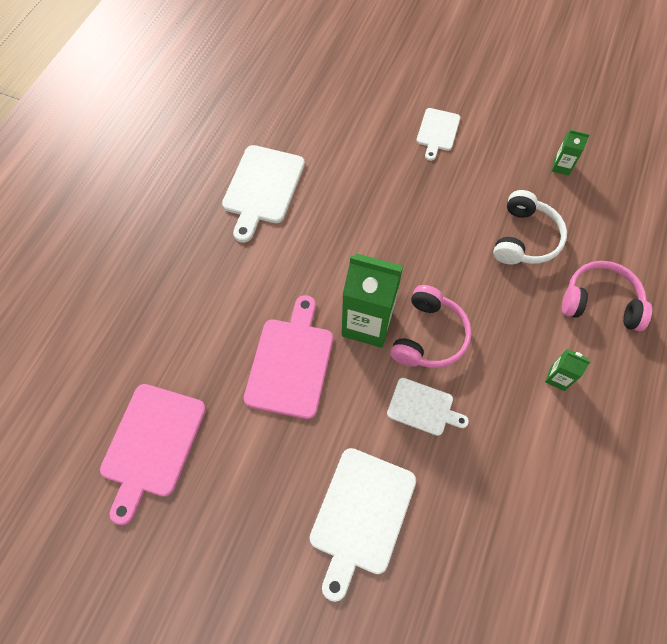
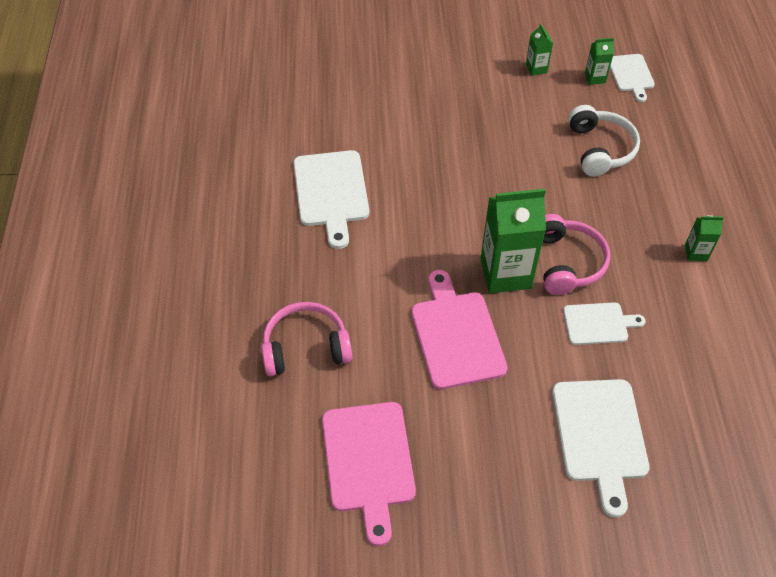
camera: 25 degrees left, 10 degrees down
white cutting board [417,108,460,161] -> white cutting board moved to [610,54,655,102]
pink headphones [562,261,652,331] -> pink headphones moved to [262,302,352,376]
none -> green carton [526,24,553,76]

